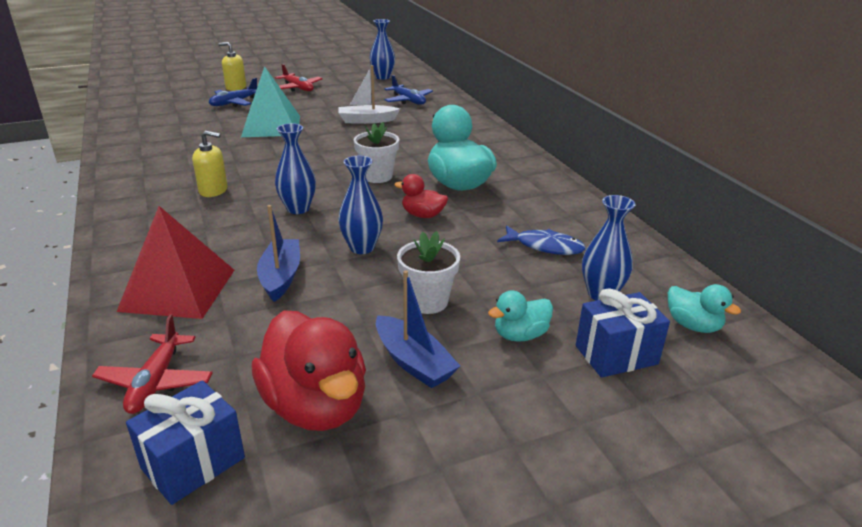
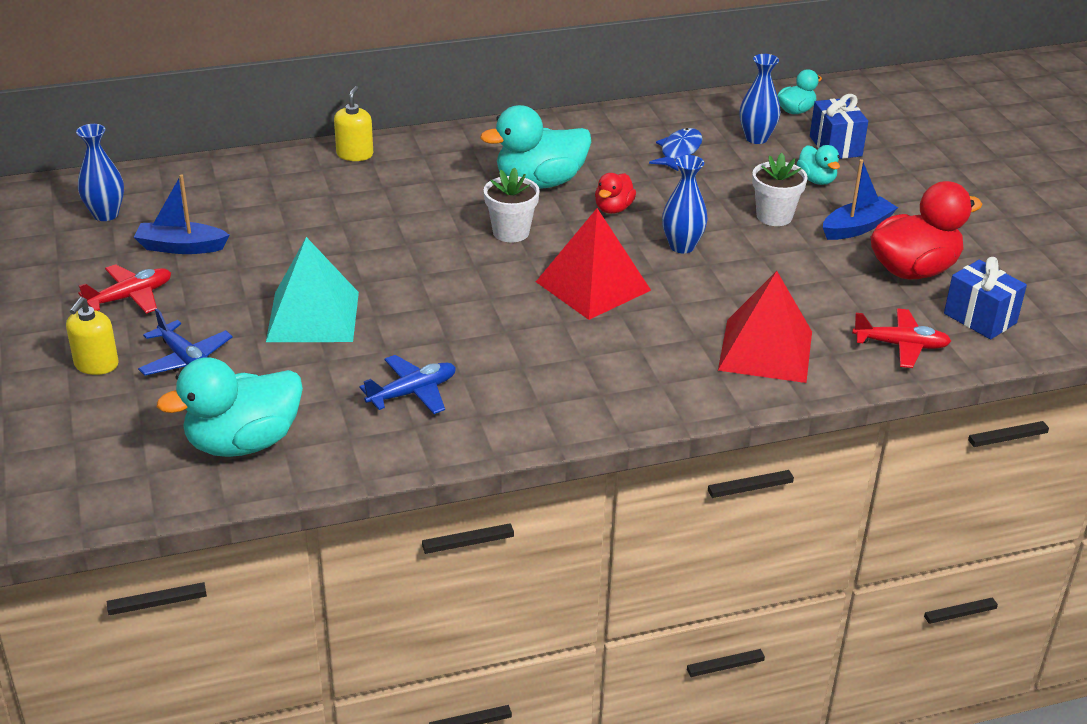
camera: 85 degrees left, 5 degrees up
yellow soap dispenser [192,130,228,197] -> yellow soap dispenser moved to [334,86,373,161]
blue boat [257,205,300,302] -> blue boat moved to [134,174,229,254]
blue vase [275,123,316,214] -> red pyramid [536,208,651,320]
white boat [339,65,400,124] -> none
blue plane [384,75,433,105] -> blue plane moved to [360,355,456,414]
none -> turquoise duck [157,357,303,457]

